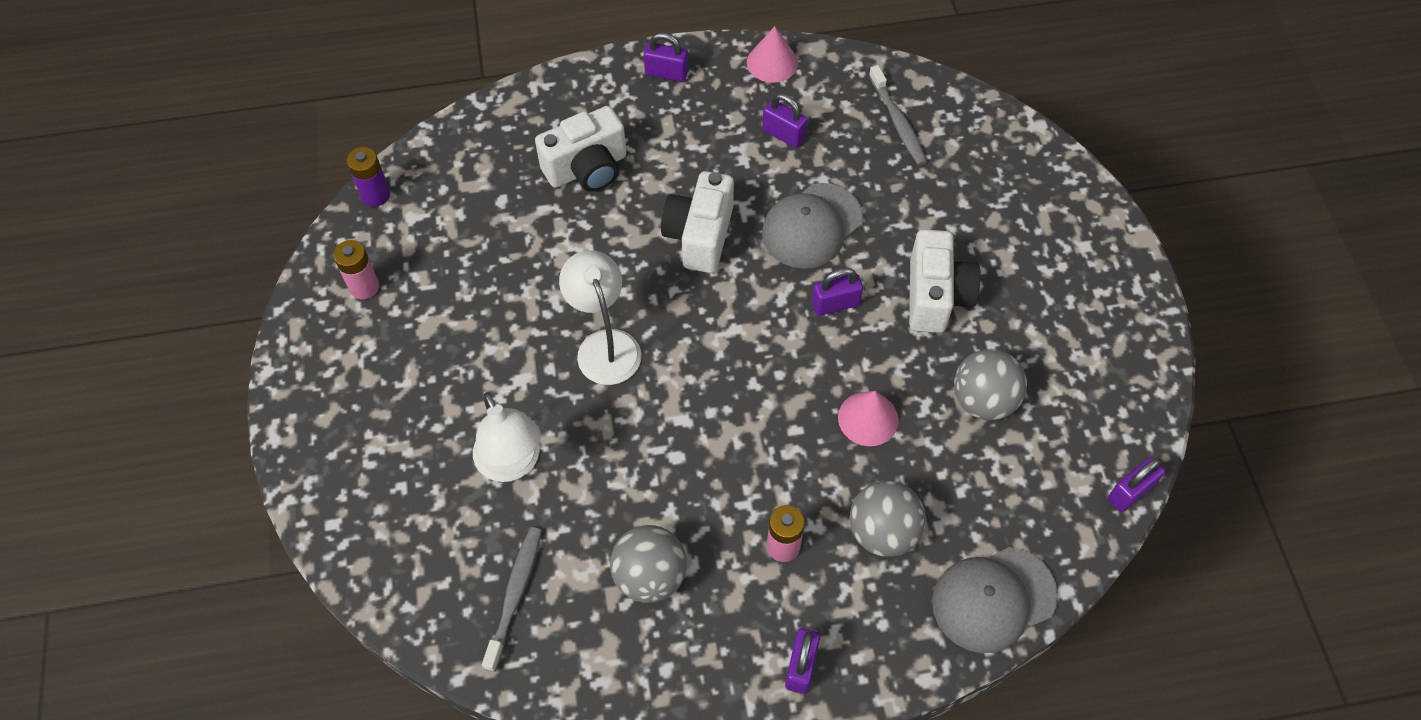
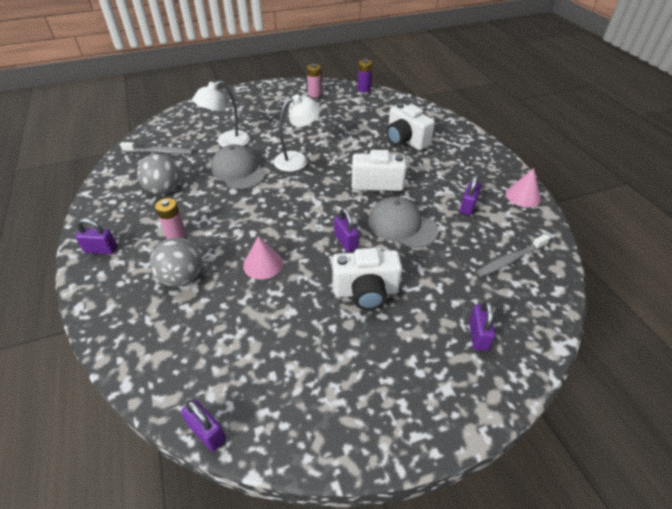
camera: 80 degrees right, 15 degrees down
purple padlock [644,33,688,82] -> purple padlock moved to [469,300,495,351]
grey cap [932,547,1058,653] -> grey cap moved to [211,144,266,189]
grey ball [954,349,1027,420] -> none

